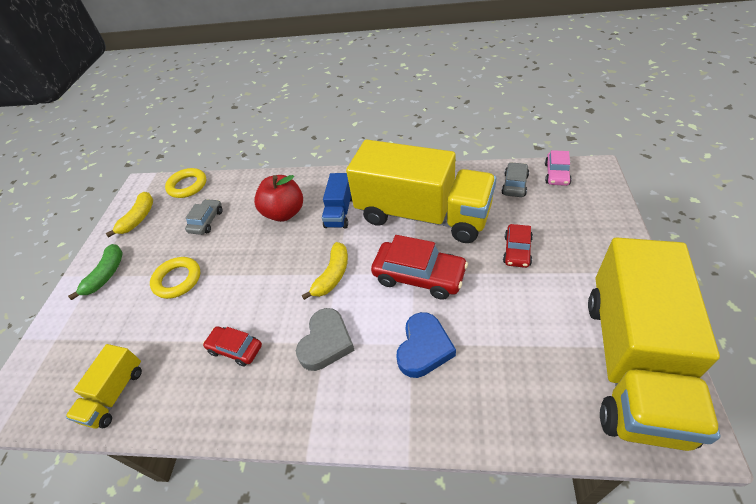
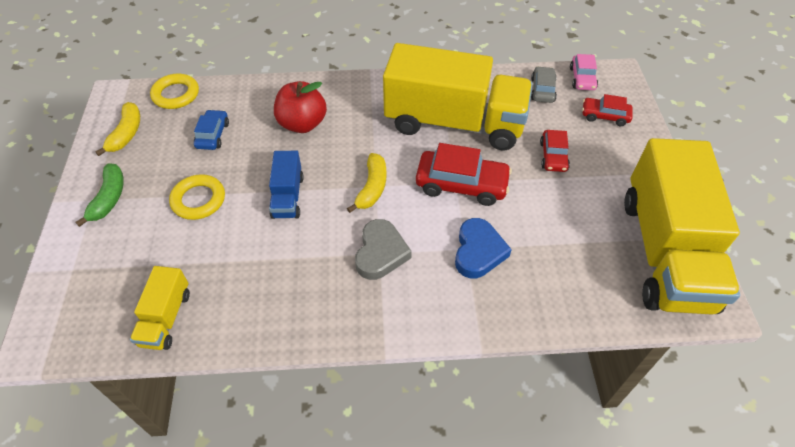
camera: 15 degrees left, 5 degrees up
grey car [185,199,223,235] -> blue car [194,109,229,150]
red car [203,326,262,366] -> red car moved to [582,94,633,126]
blue truck [322,173,352,229] -> blue truck moved to [269,151,304,219]

